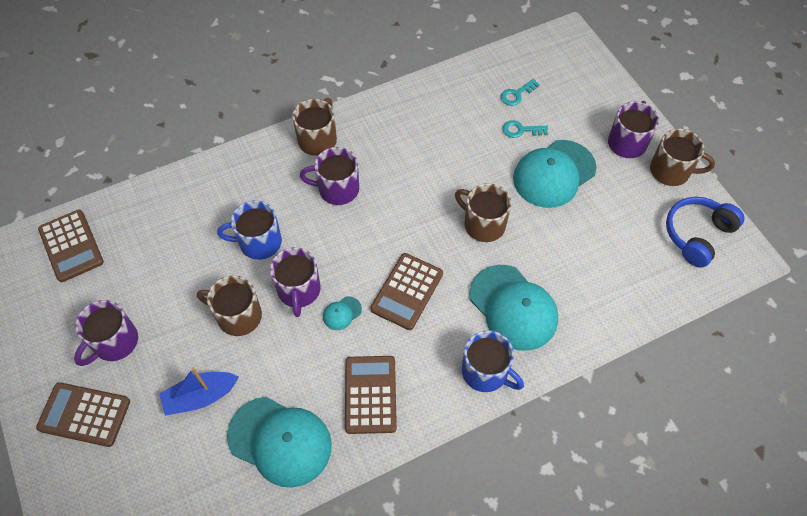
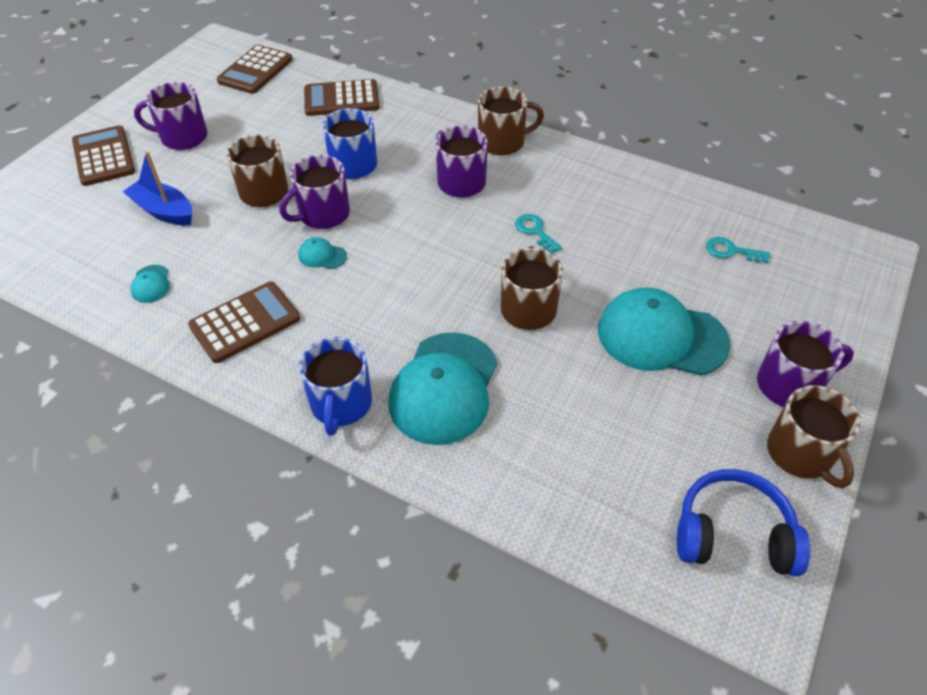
camera: 55 degrees right, 10 degrees down
turquoise cap [227,397,332,488] -> turquoise cap [131,265,170,303], size x0.42
brown calculator [370,253,443,330] -> brown calculator moved to [304,79,380,116]
turquoise key [503,120,548,138] -> turquoise key moved to [515,214,562,253]

